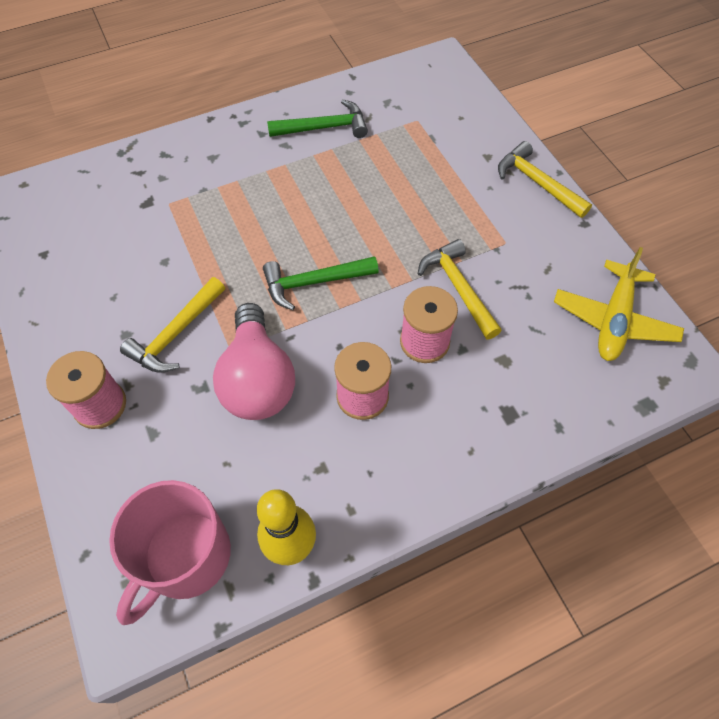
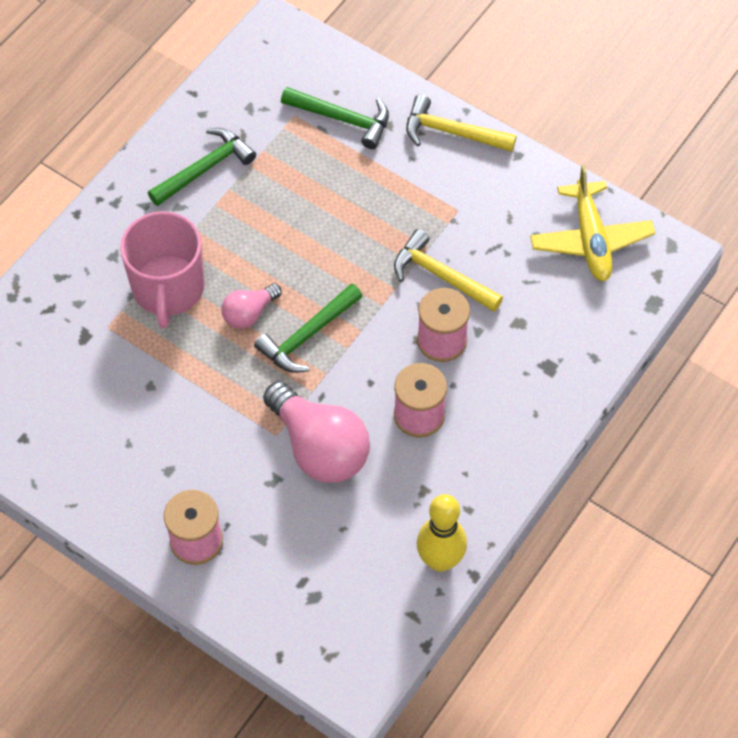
camera: 30 degrees left, 0 degrees up
pink mug [109,480,231,625] -> pink mug moved to [120,211,205,329]
yellow hammer [120,277,225,373] -> none
none -> pink light bulb [222,283,282,329]
none -> green hammer [281,87,389,149]

